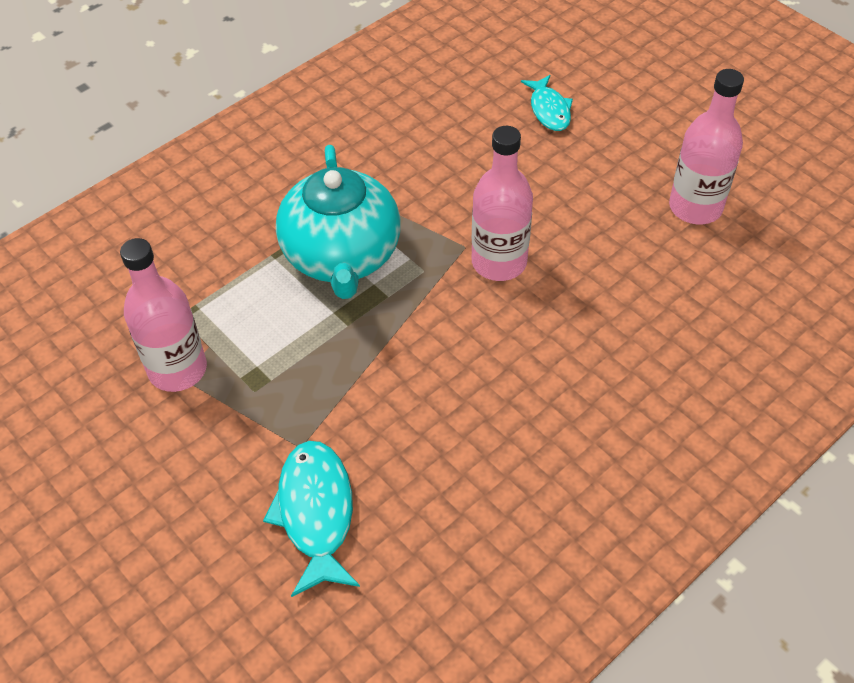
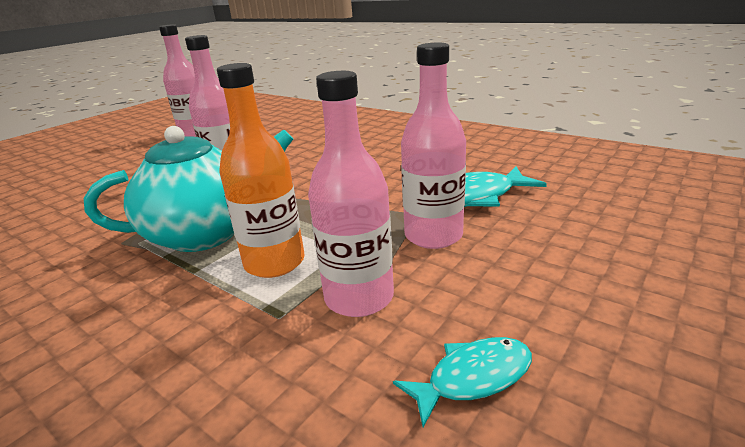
camera: 100 degrees left, 25 degrees down
turquoise fish [521,75,573,131] -> turquoise fish moved to [393,337,532,427]
none -> orange bottle [217,63,305,278]
none -> pink bottle [401,43,466,249]

